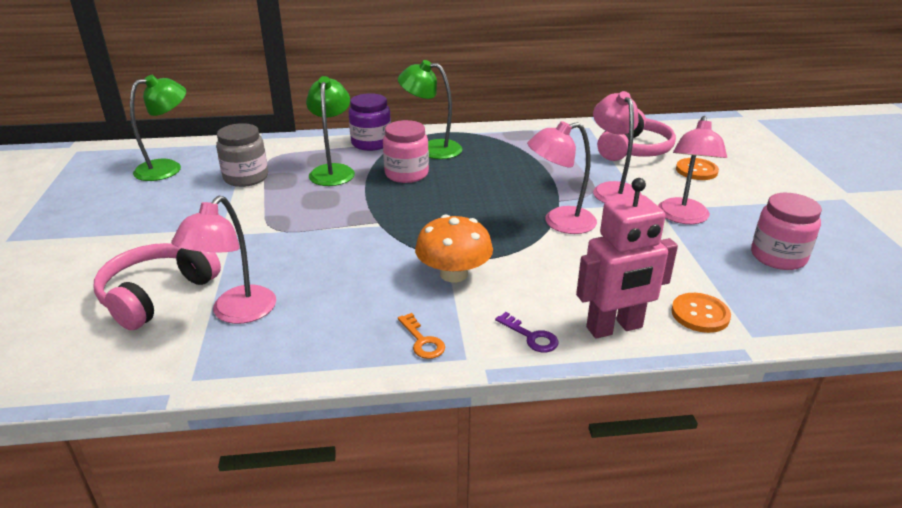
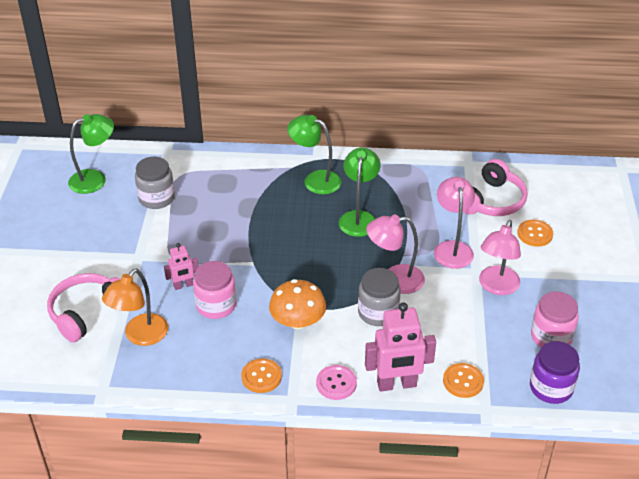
camera: 10 degrees right, 10 degrees up
pink lamp [171,196,276,324] -> orange lamp [102,269,168,346]
green lamp [306,76,355,186] -> green lamp moved to [339,147,380,237]
purple jar [348,93,391,151] -> purple jar moved to [530,341,580,404]
pink jar [383,120,429,183] -> pink jar moved to [193,261,236,319]
orange key [398,313,445,359] -> orange button [241,358,282,393]
purple key [495,312,559,352] -> pink button [316,365,357,400]
none -> pink robot [164,243,198,290]
none -> grey jar [358,268,401,326]

